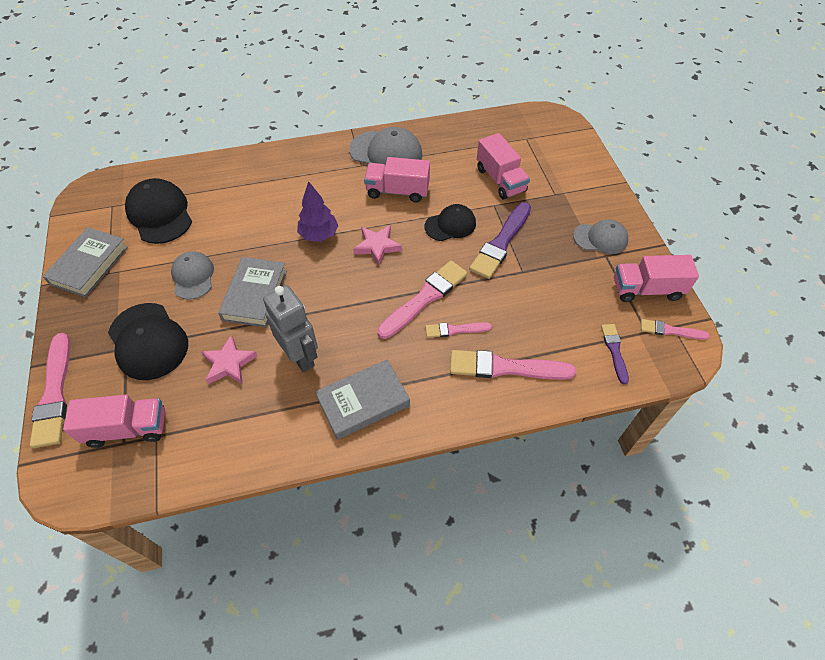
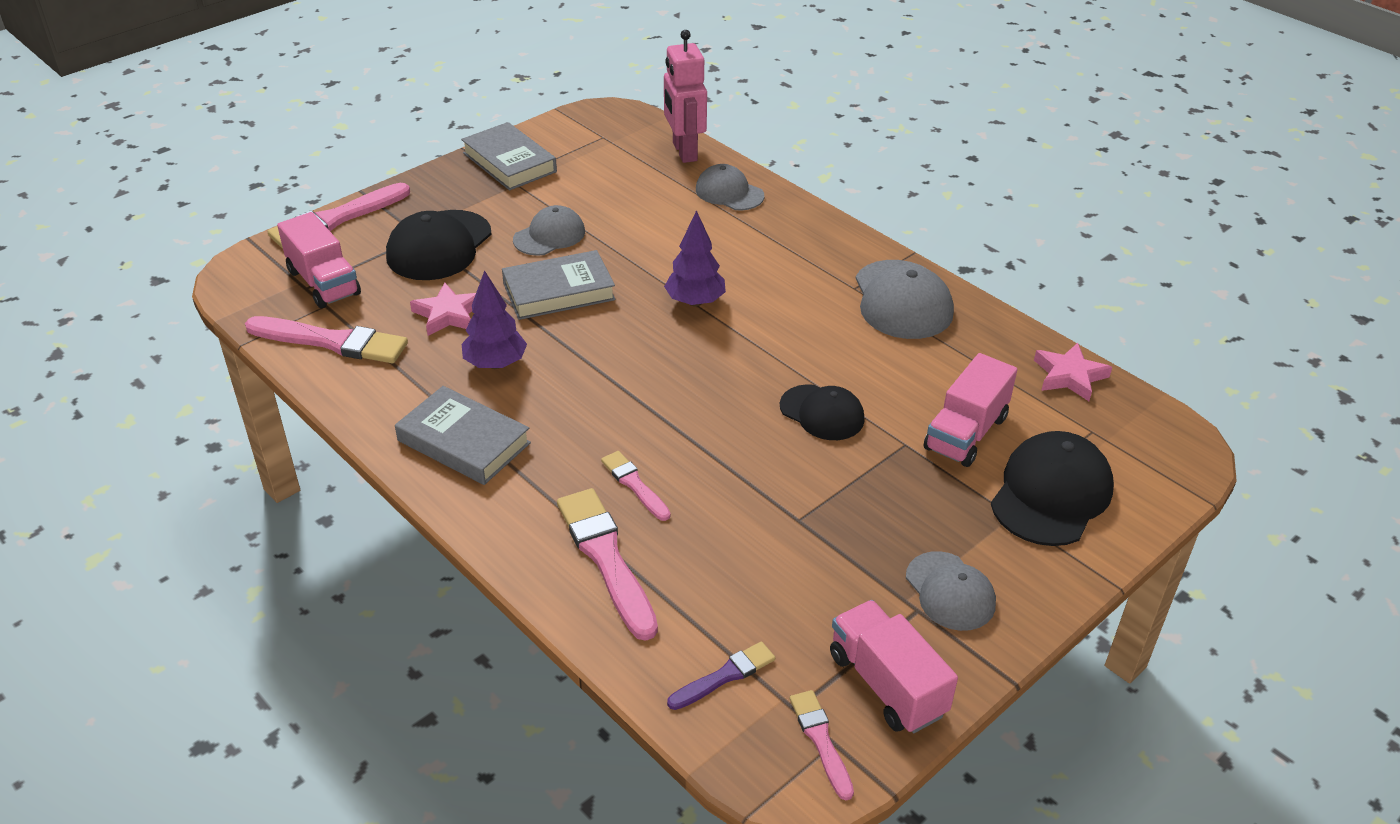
camera: 60 degrees right, 15 degrees down
grey book [43,227,128,297] -> grey book turned 60 degrees clockwise [461,122,557,191]
black cap [125,178,192,244] -> black cap moved to [991,431,1114,546]
grey robot [263,285,318,372] -> purple tree [462,270,527,369]
pink star [353,225,402,266] -> pink star moved to [1034,343,1112,401]
pink truck [364,157,430,203] -> none
pink brush [377,261,468,339] -> pink brush moved to [245,316,408,363]
purple brush [469,202,531,279] -> none
none -> pink robot [664,30,707,163]
none -> grey cap [696,164,764,210]

